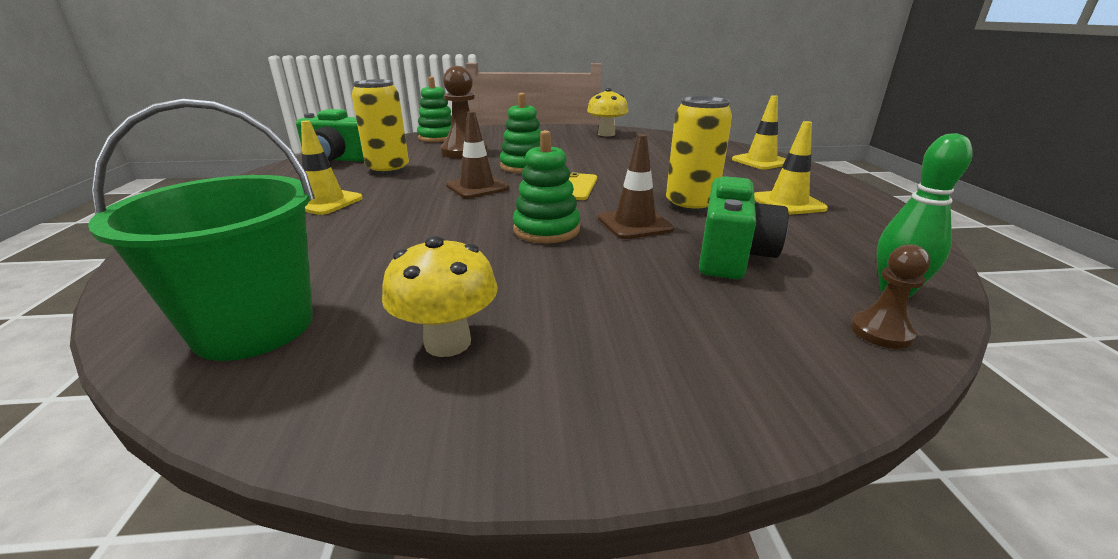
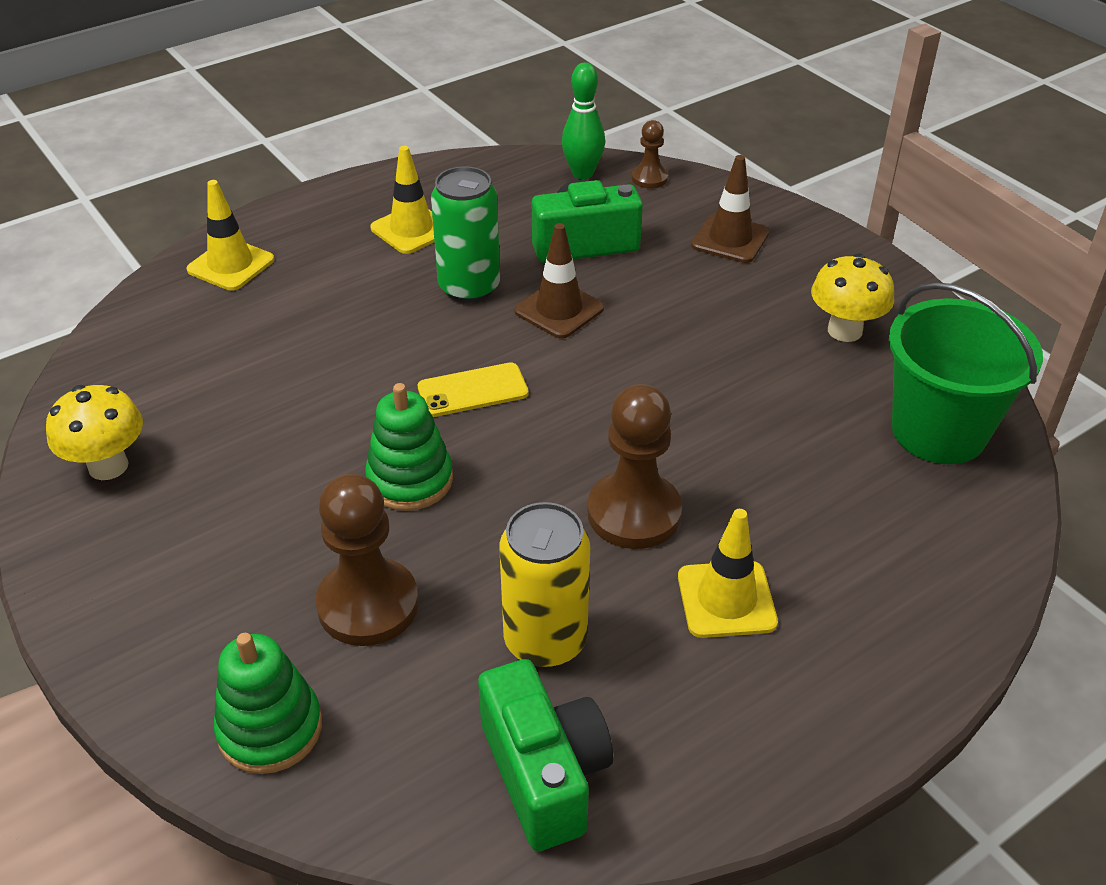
camera: 120 degrees left, 15 degrees up
brown traffic cone [446,111,509,198] -> brown traffic cone moved to [691,155,769,263]
green stacking toy [513,130,580,243] -> none
yellow can [666,96,732,213] -> green can [431,166,500,303]
none -> brown pawn [587,384,682,549]

